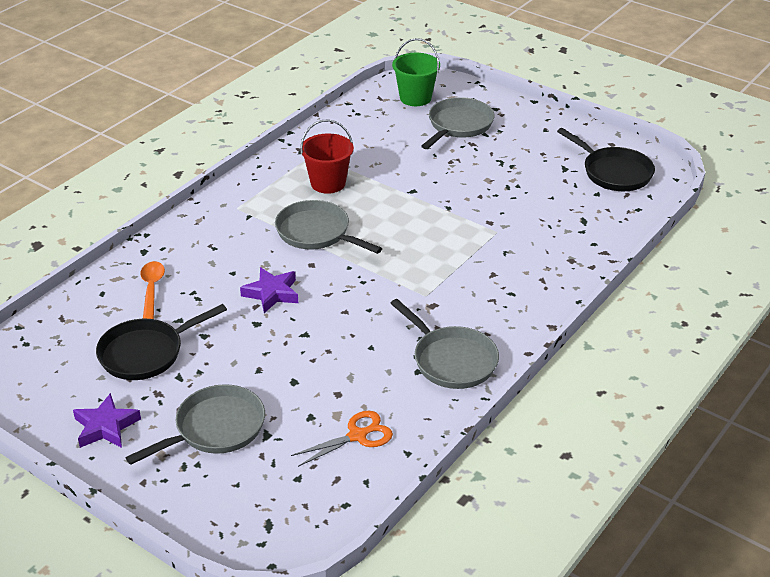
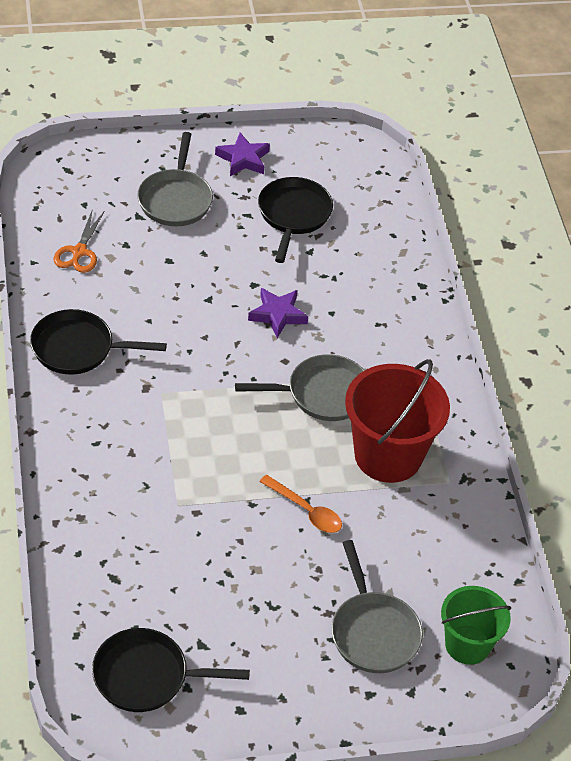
camera: 130 degrees right, 10 degrees up
orange spoon [140,261,165,319] -> orange spoon moved to [259,475,342,533]
red bucket [300,119,354,194] -> red bucket [345,359,450,483], size x1.62
grey pan [390,299,499,389] -> black pan [30,309,167,375]

